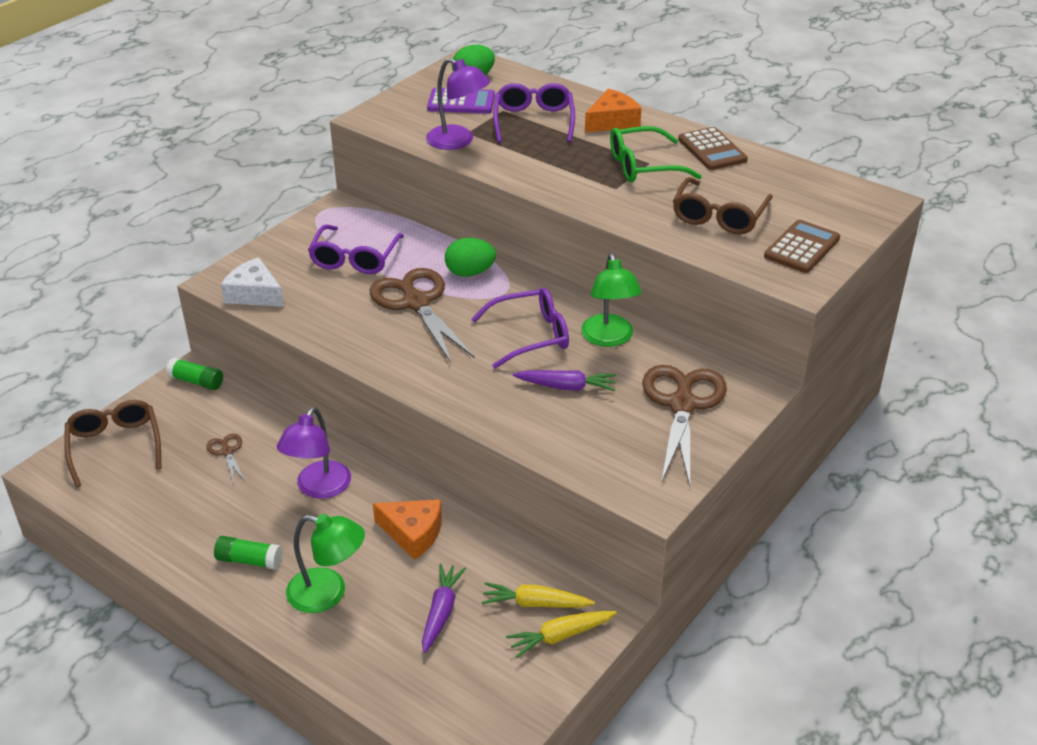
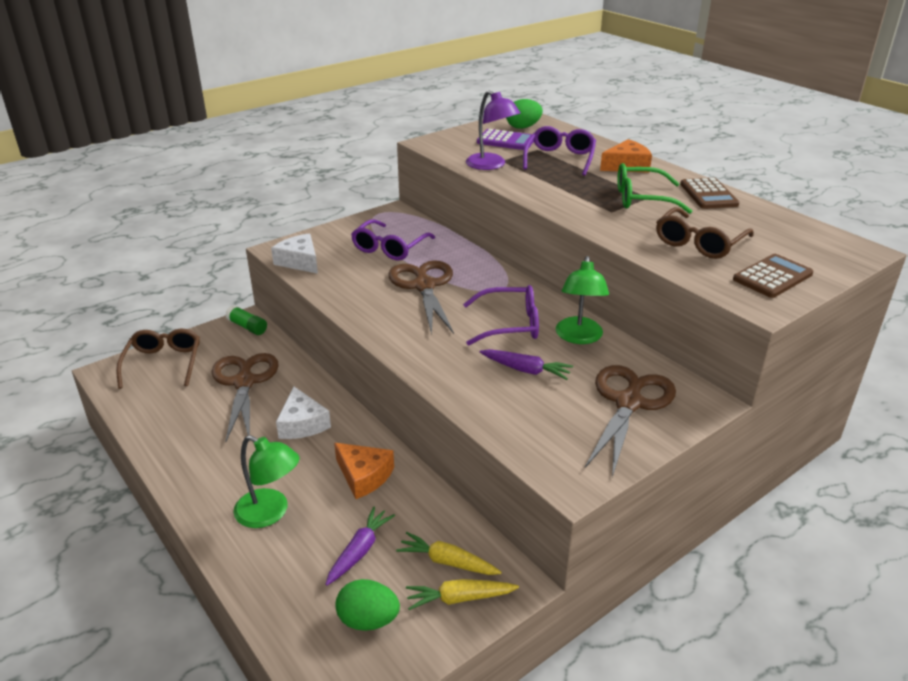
camera: 15 degrees right, 5 degrees down
brown scissors [206,434,245,484] -> brown scissors [211,353,279,442], size x2.24
green glue stick [214,536,282,570] -> none
purple lamp [277,407,351,499] -> white cheese [276,387,331,439]
green egg [445,238,496,277] -> green egg moved to [335,579,400,631]

